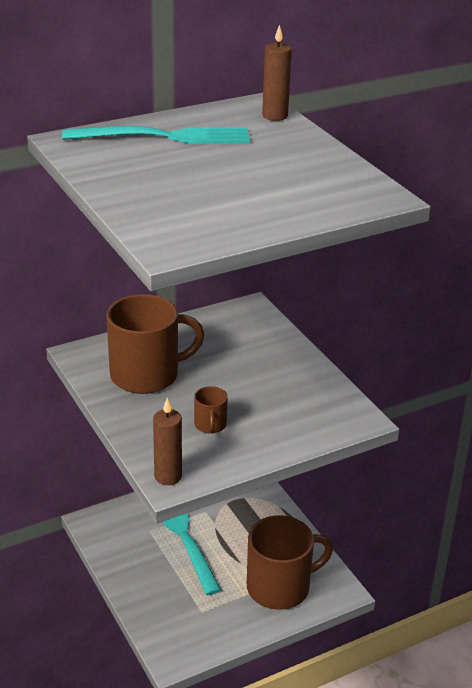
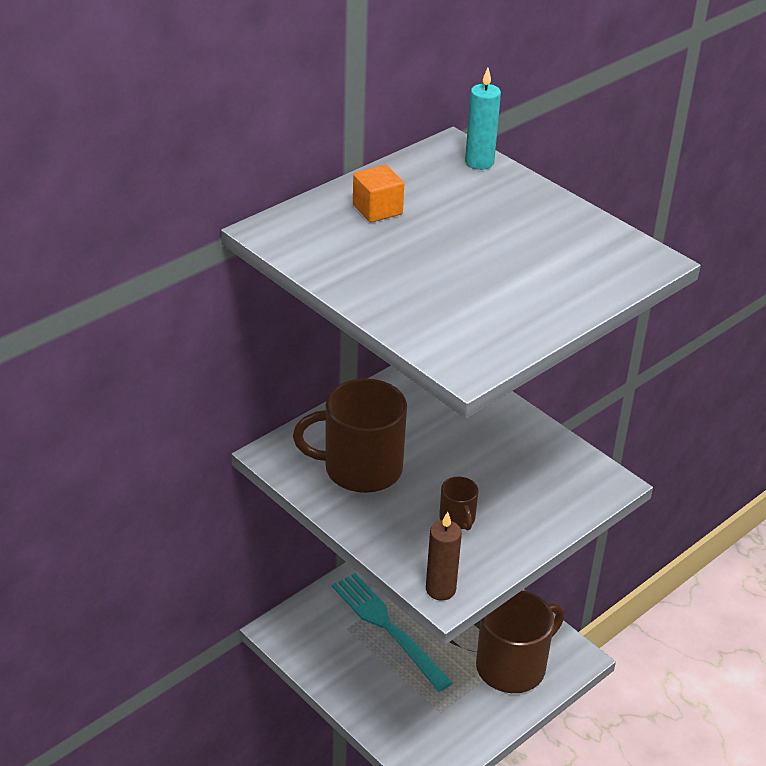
camera: 15 degrees left, 5 degrees up
turquoise fork [62,126,250,144] -> orange cube [353,165,404,223]
brown mug [106,294,204,394] -> brown mug turned 150 degrees counterclockwise [293,378,407,493]
brown candle [262,25,292,121] -> turquoise candle [465,68,501,170]

